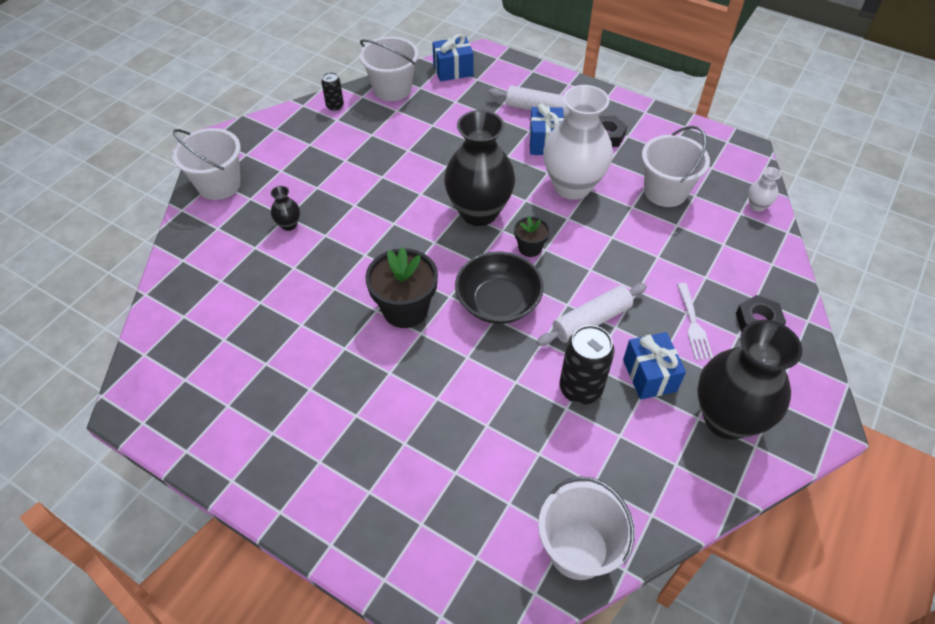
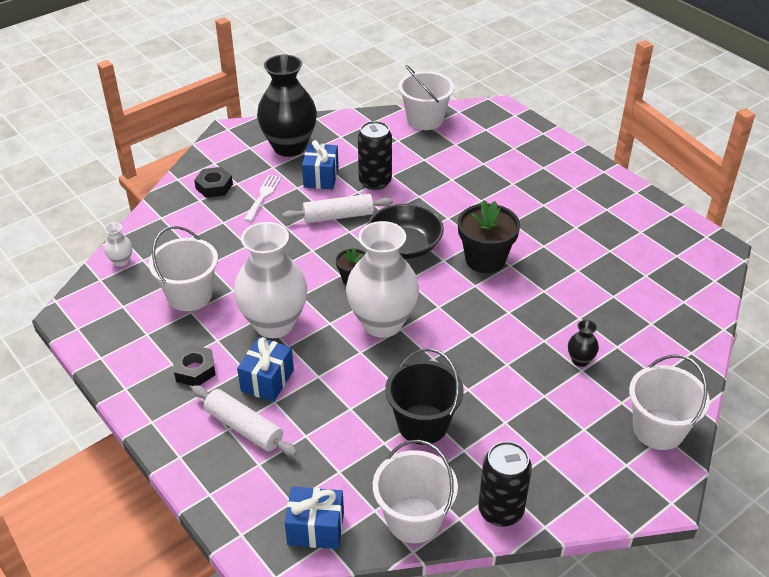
camera: 160 degrees left, 10 degrees down
black can [321,72,344,111] -> black can [478,441,532,527], size x1.81
black vase [444,110,515,226] -> white vase [346,221,419,338]
none -> black bucket [385,348,464,445]

